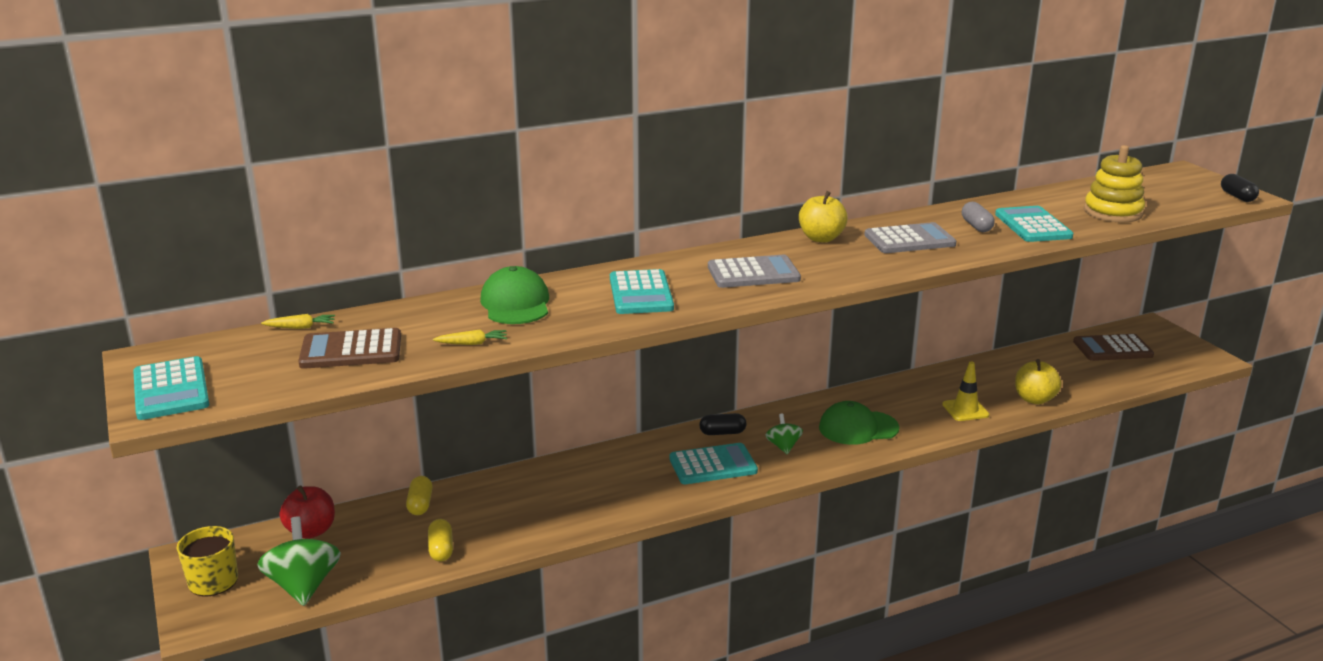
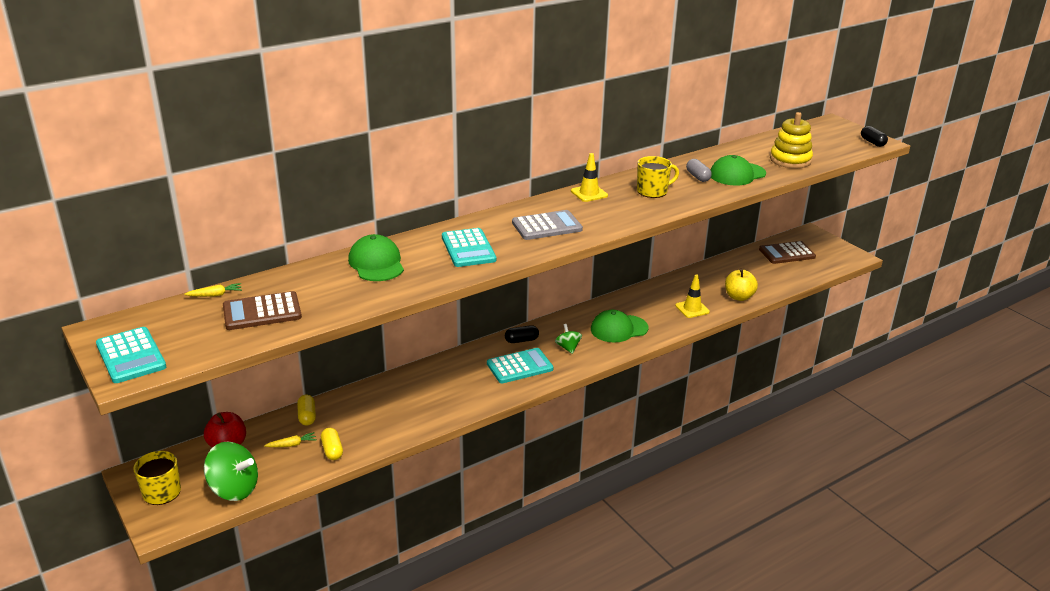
camera: 10 degrees left, 5 degrees up
green spinning top [257,516,341,606] -> green spinning top turned 135 degrees clockwise [204,441,258,501]
yellow carrot [433,330,507,345] -> yellow carrot moved to [264,432,317,447]
yellow apple [799,191,848,243] -> yellow traffic cone [571,153,608,202]
grey calculator [864,222,956,253] -> yellow mug [637,156,679,198]
turquoise calculator [995,206,1073,242] -> green cap [711,155,766,186]

